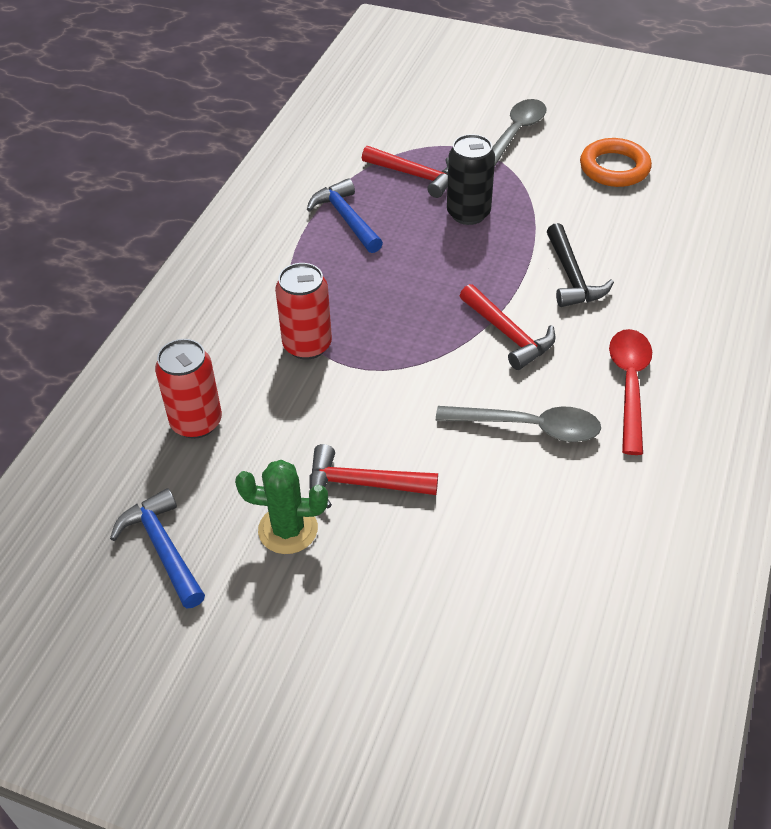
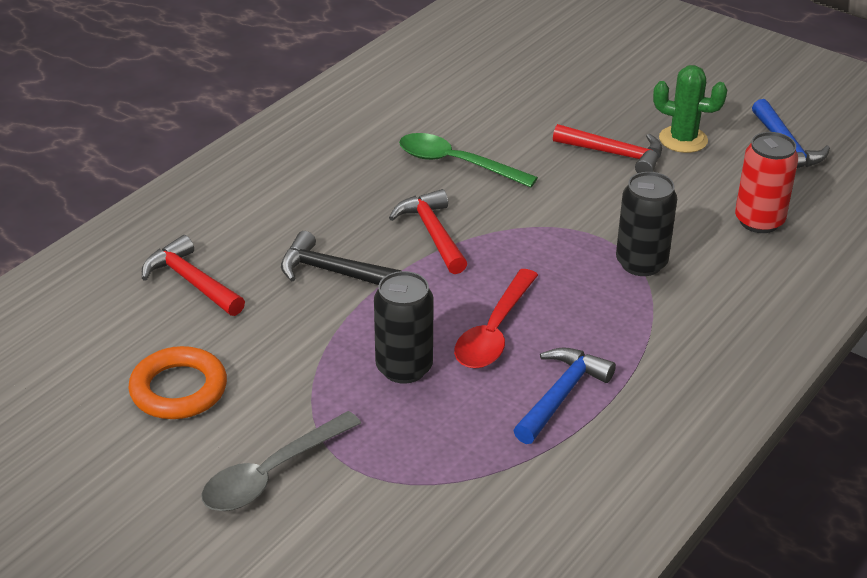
camera: 165 degrees left, 10 degrees down
red can [275,263,332,360] -> black can [616,172,677,276]
blue hammer [307,178,383,253] -> blue hammer turned 135 degrees counterclockwise [513,347,616,444]
red hammer [362,146,449,198] -> red hammer moved to [142,235,245,316]
grey spoon [436,406,601,442] -> green spoon [399,133,538,188]
black hammer [547,223,614,307] -> black hammer turned 75 degrees counterclockwise [281,231,402,285]
red spoon [609,329,652,455] -> red spoon moved to [454,269,538,369]

